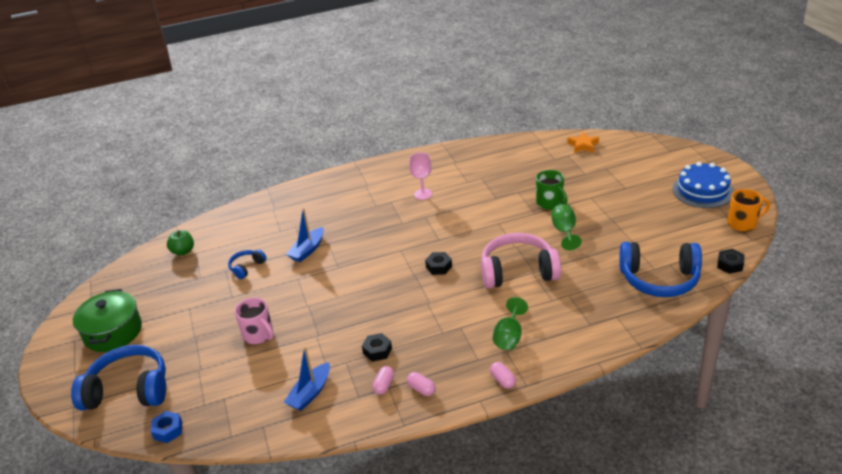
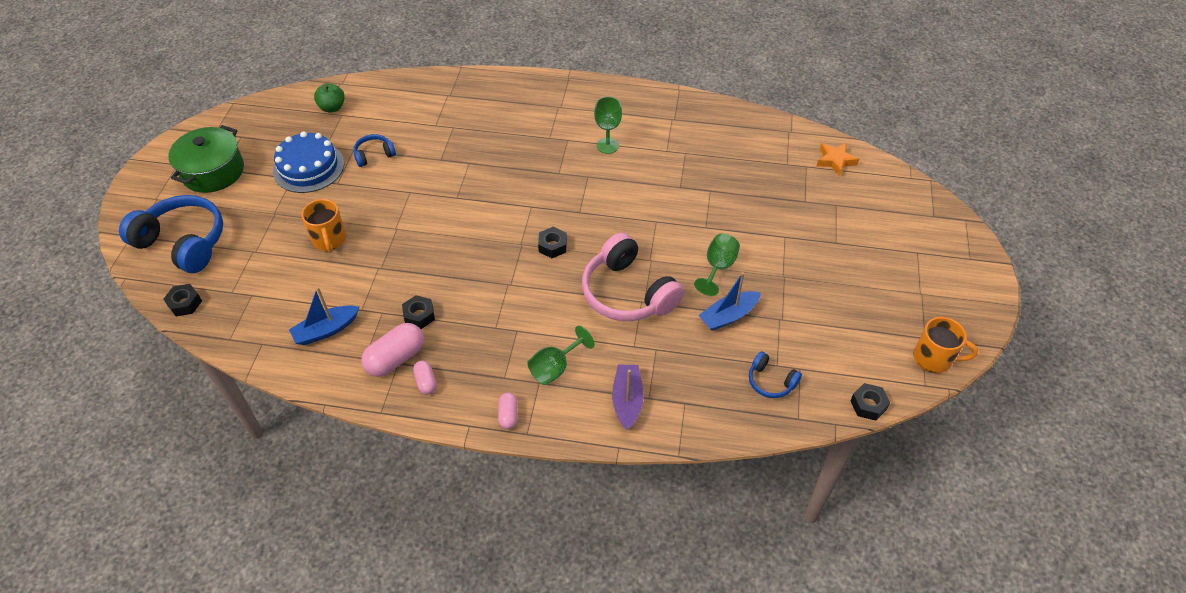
camera: 25 degrees right, 15 degrees up
blue nut [151,411,182,443] -> black nut [163,284,202,316]
pink mug [235,297,274,344] -> orange mug [301,199,346,253]
blue boat [286,208,324,262] -> blue boat moved to [699,272,761,331]
pink capsule [373,366,394,395] -> pink capsule [361,323,424,377], size x1.83
pink goblet [409,152,432,200] -> green goblet [594,97,622,154]
pink headphones [481,233,561,288] -> pink headphones turned 150 degrees counterclockwise [582,233,684,321]
green mug [536,170,568,210] -> none
blue headphones [619,242,702,297] -> blue headphones [749,351,802,398], size x0.48
blue cake [673,162,734,208] -> blue cake moved to [273,131,344,193]
none -> purple boat [612,365,644,430]

